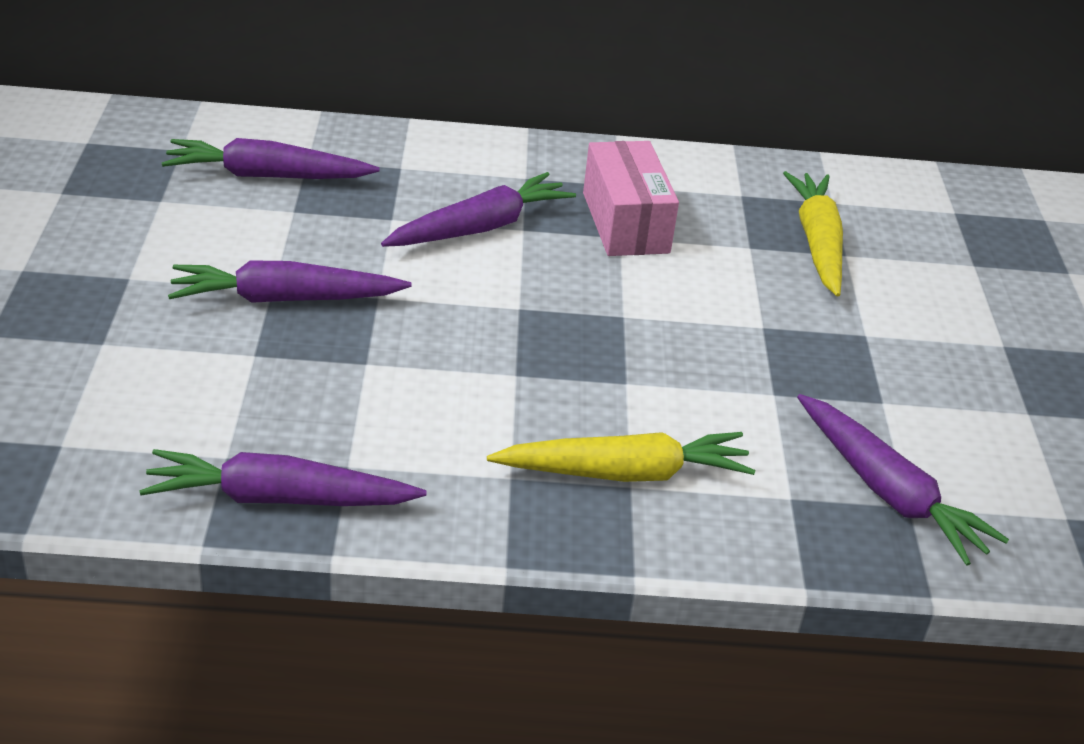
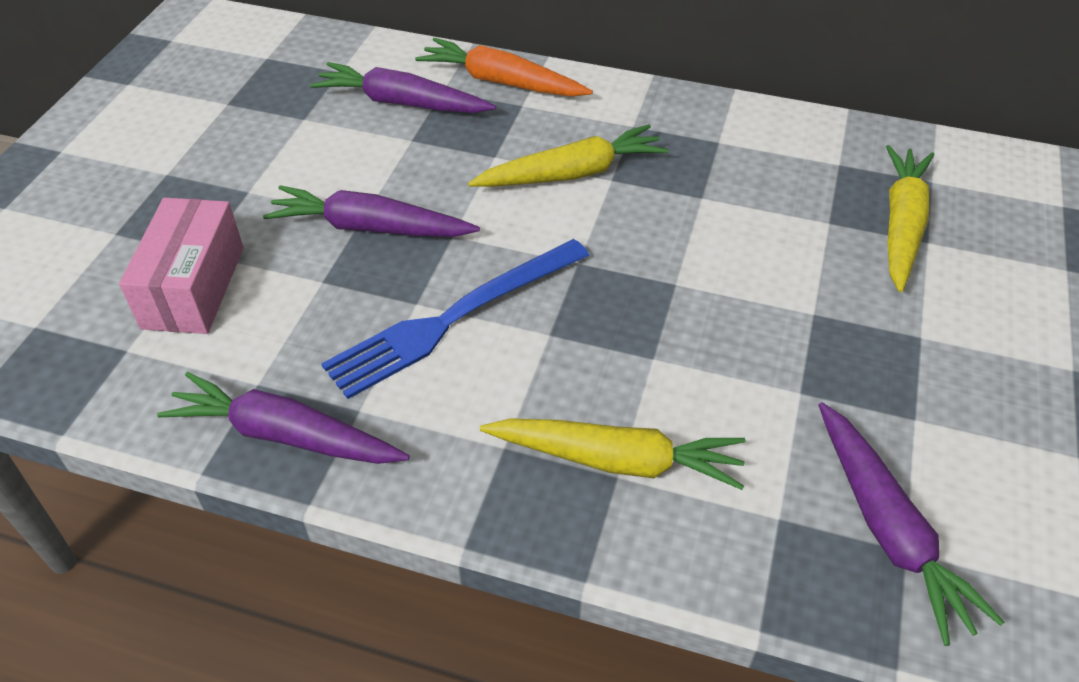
camera: 20 degrees right, 10 degrees up
purple carrot [381,172,576,247] -> yellow carrot [468,124,669,187]
pink box [583,141,679,256] -> pink box moved to [119,198,244,334]
none -> blue fork [321,239,590,399]
none -> orange carrot [415,38,593,97]

